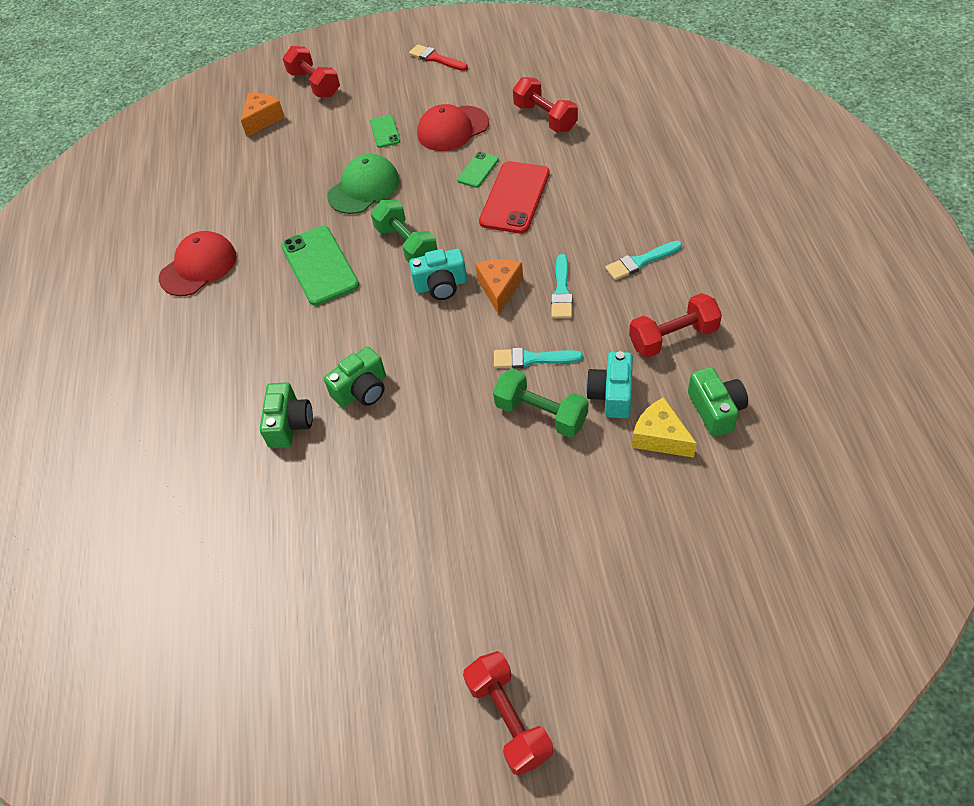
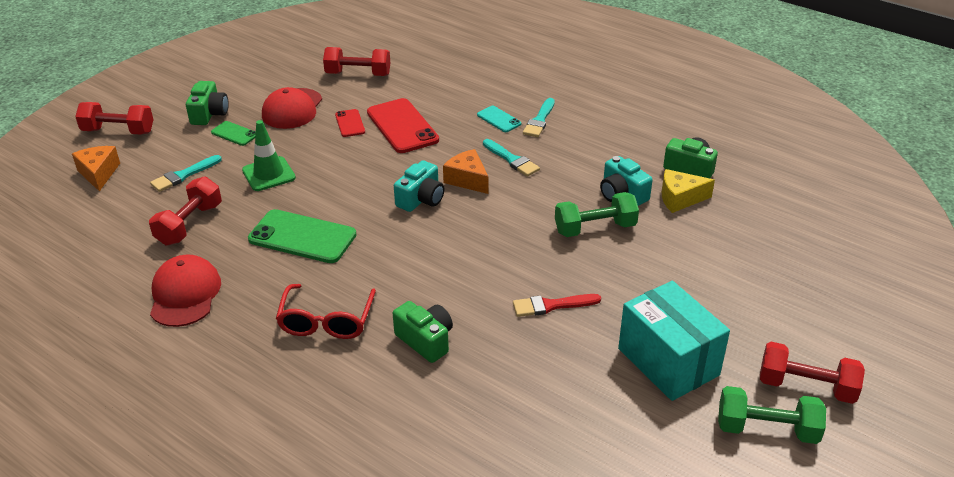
camera: 50 degrees left, 15 degrees down
green camera [324,347,386,407] -> green camera moved to [186,81,229,125]
green cap [327,154,400,214] -> green traffic cone [242,120,296,191]
green dumbbell [371,200,438,263] -> green dumbbell moved to [718,386,826,444]
red brush [409,44,468,71] -> red brush moved to [513,294,601,317]
green phone [457,152,499,188] -> red phone [335,109,365,137]
turquoise brush [494,348,583,368] -> turquoise brush moved to [150,155,222,192]
red dumbbell [629,293,722,358] -> red dumbbell moved to [149,177,222,246]
none -> red glasses [276,284,376,339]
none -> turquoise phone [477,106,521,132]
none -> turquoise box [618,281,730,401]

